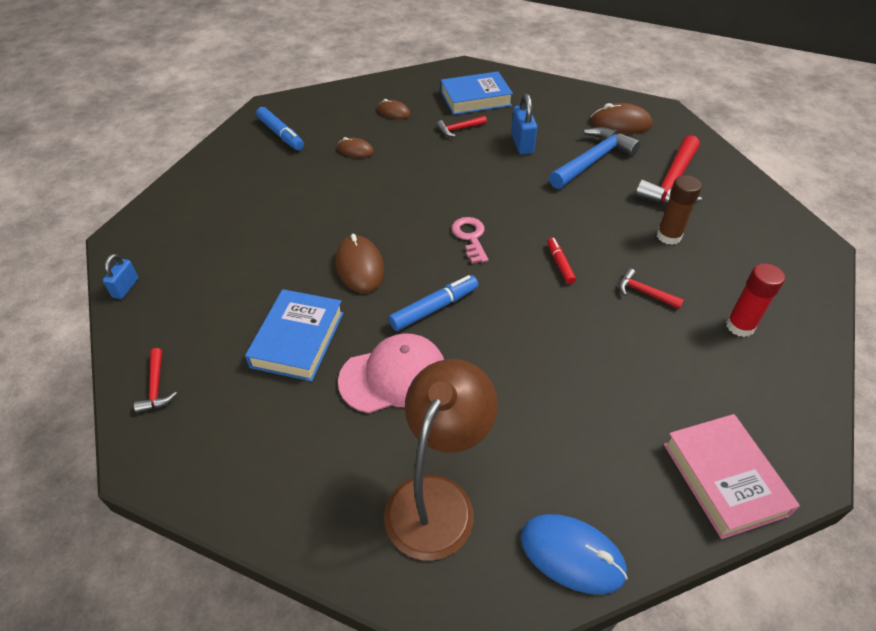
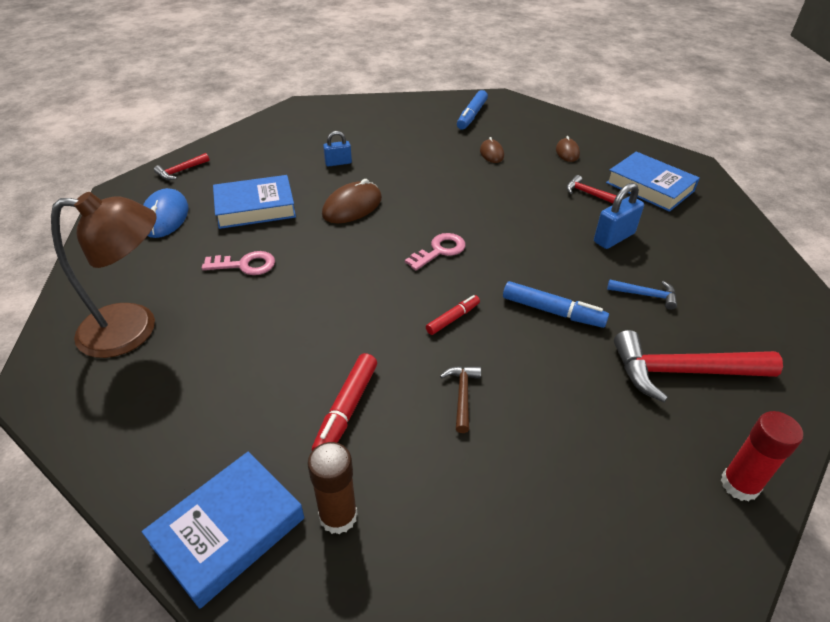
camera: 60 degrees right, 5 degrees down
blue padlock [103,254,139,299] -> blue padlock moved to [323,131,352,167]
pink cap [338,333,444,413] -> pink key [202,251,275,275]
blue marker [389,275,478,331] -> blue marker moved to [503,281,609,328]
blue mouse [520,514,628,595] -> blue mouse moved to [143,188,188,238]
blue hammer [549,127,641,189] -> blue hammer [607,279,677,310], size x0.49
brown mouse [591,103,653,134] -> none
red hammer [619,268,684,309] -> brown hammer [440,366,481,433]
brown glue stick [657,175,702,245] -> brown glue stick moved to [307,442,357,534]
pink book [664,414,800,539] -> blue book [142,452,304,609]
red glue stick [726,263,785,337] -> red glue stick moved to [721,411,803,502]
none -> red marker [312,353,377,451]

